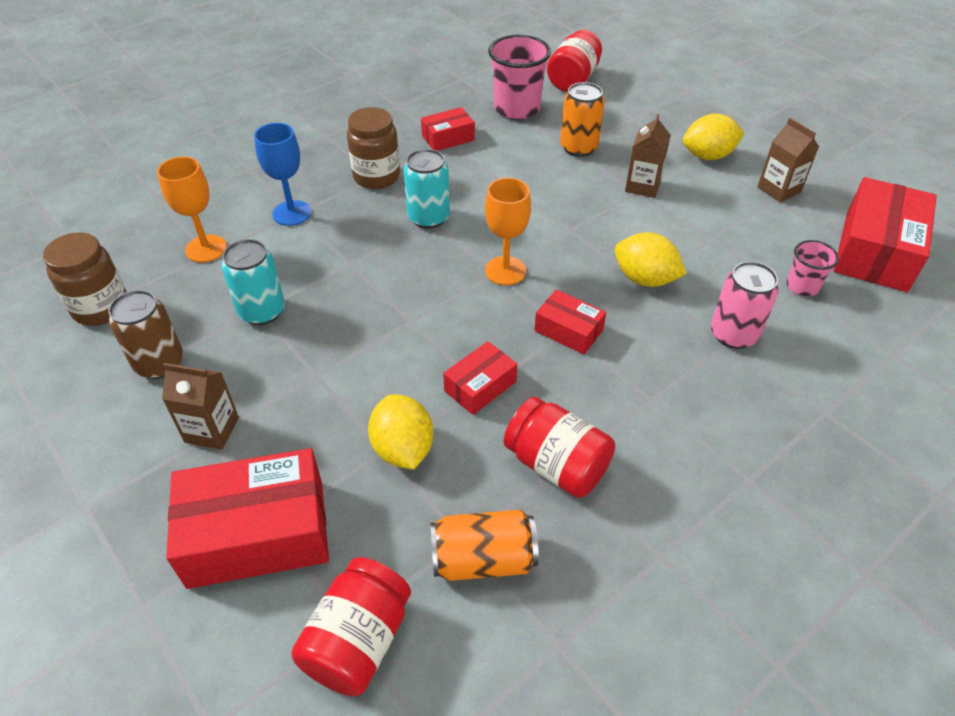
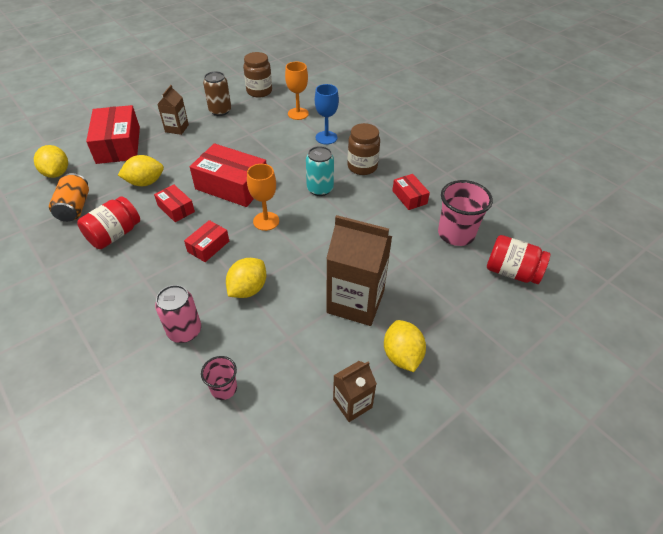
camera: 90 degrees right, 0 degrees up
turquoise can [222,239,285,325] -> none
red jar [291,557,411,697] -> yellow lemon [34,145,68,178]
orange can [560,82,605,157] -> none
brown carton [625,114,671,198] -> brown carton [326,215,392,326], size x1.87
red box [834,177,937,292] -> red box moved to [190,143,266,207]

